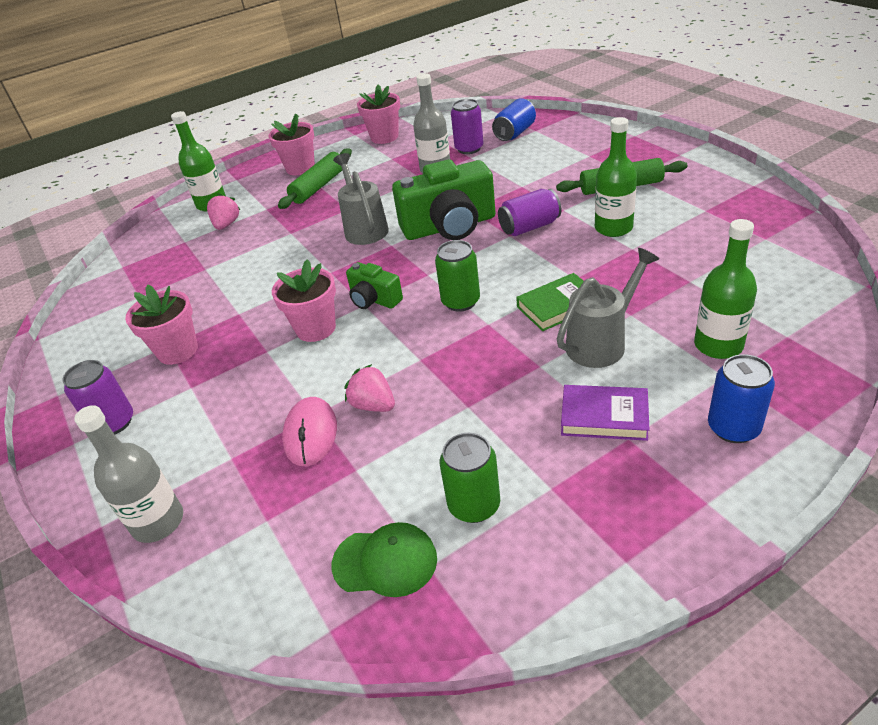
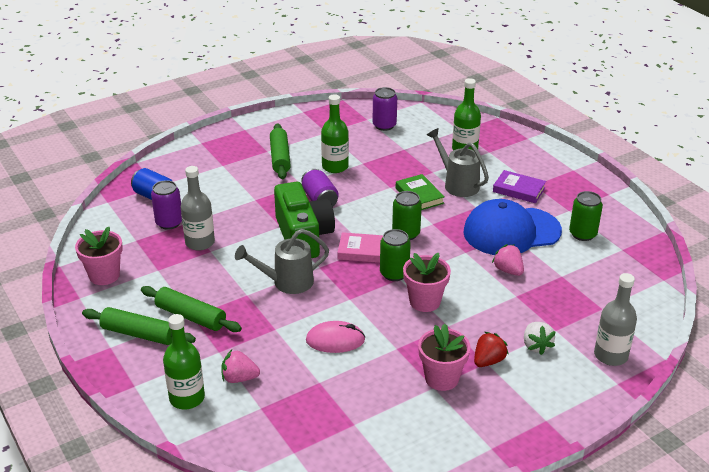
camera: 95 degrees left, 5 degrees down
purple can [62,360,133,434] -> purple can moved to [373,87,397,131]
pink flower pot [268,113,315,175] -> green rolling pin [82,307,196,345]
pink mouse [282,397,337,466] -> pink mouse moved to [306,321,365,353]
green cap [332,522,437,597] -> none
pink strawberry [344,364,395,412] -> pink strawberry turned 105 degrees clockwise [492,244,524,276]
green camera [346,262,403,309] -> green can [380,229,411,281]
purple book [561,385,649,441] -> purple book turned 75 degrees counterclockwise [493,170,546,203]
blue can [708,354,775,443] -> none
none -> pink book [338,232,383,263]
none -> blue cap [463,199,562,255]
none -> red strawberry [474,332,509,367]
none -> white strawberry [524,322,556,355]

